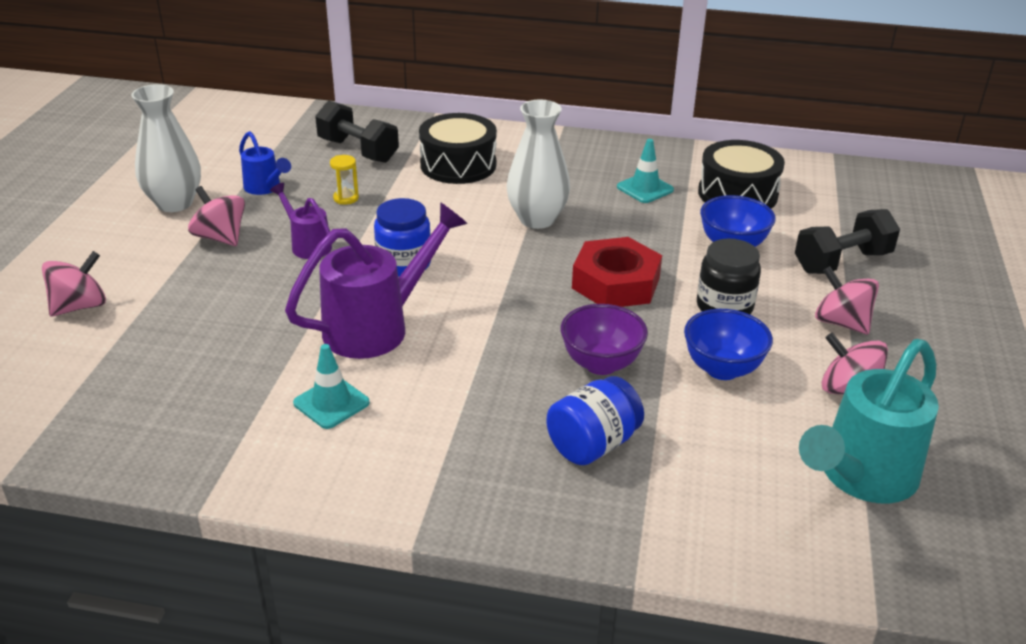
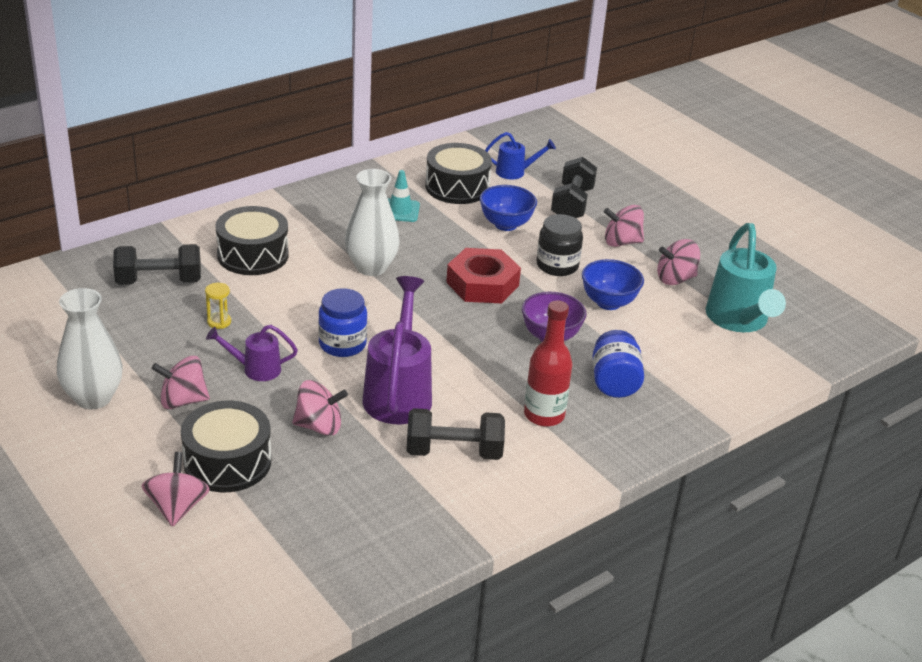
camera: 50 degrees left, 0 degrees up
blue watering can [239,131,291,195] -> blue watering can moved to [485,132,556,179]
turquoise traffic cone [293,344,370,429] -> black dumbbell [407,408,505,460]
none -> black drum [181,401,271,492]
none -> pink spinning top [292,380,348,436]
none -> red bottle [524,301,573,427]

